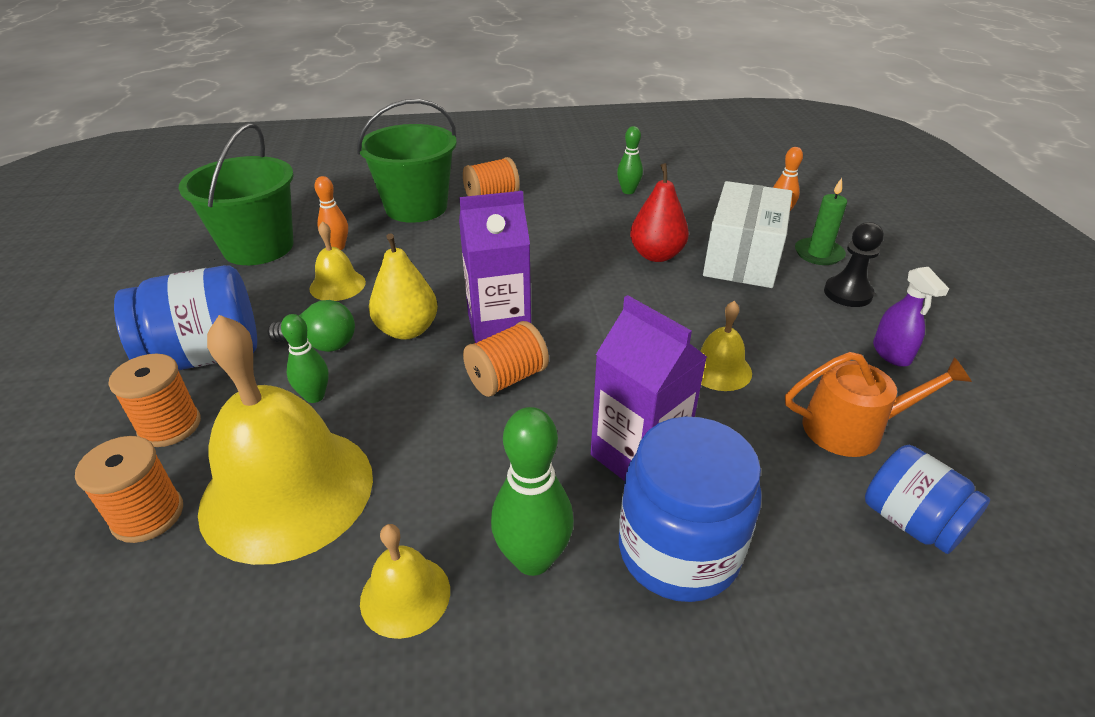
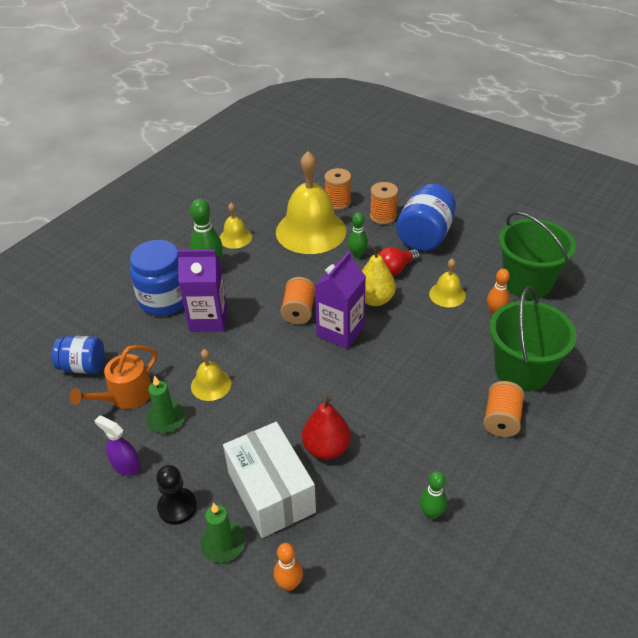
camera: 135 degrees right, 5 degrees up
green light bulb [268,300,355,352] -> red light bulb [378,247,420,276]
none -> green candle [146,376,186,433]

